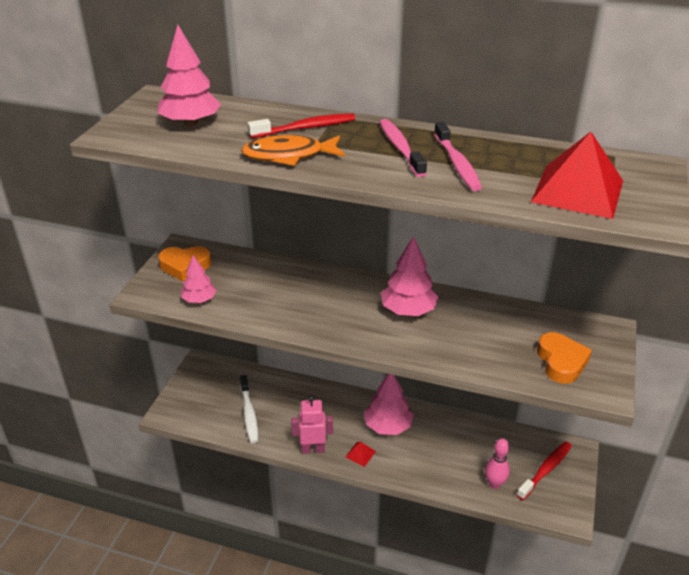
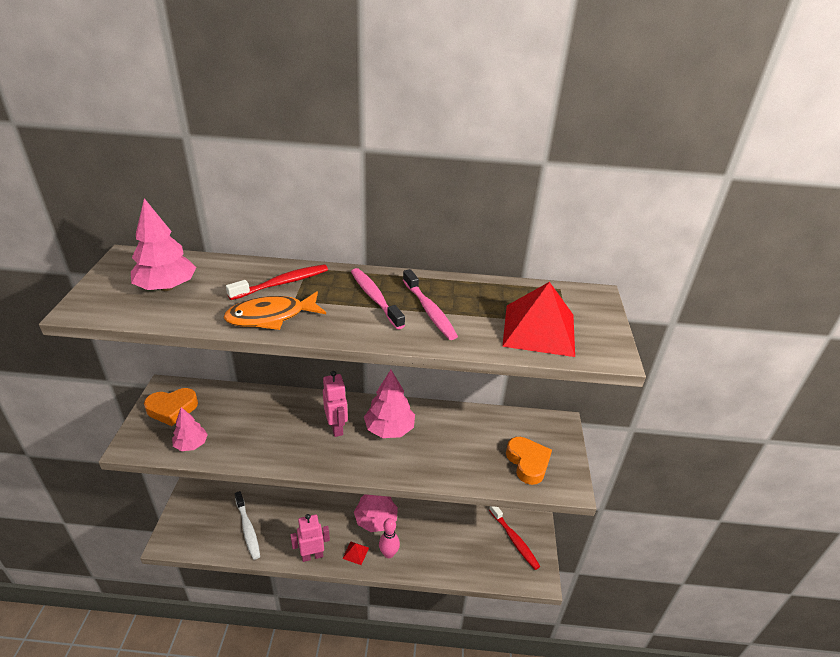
camera: 15 degrees left, 0 degrees up
pink bowling pin [485,438,510,489] -> pink bowling pin moved to [379,518,400,558]
red toothbrush [517,442,572,500] -> red toothbrush turned 120 degrees clockwise [489,506,540,570]
none -> pink robot [323,371,348,437]

